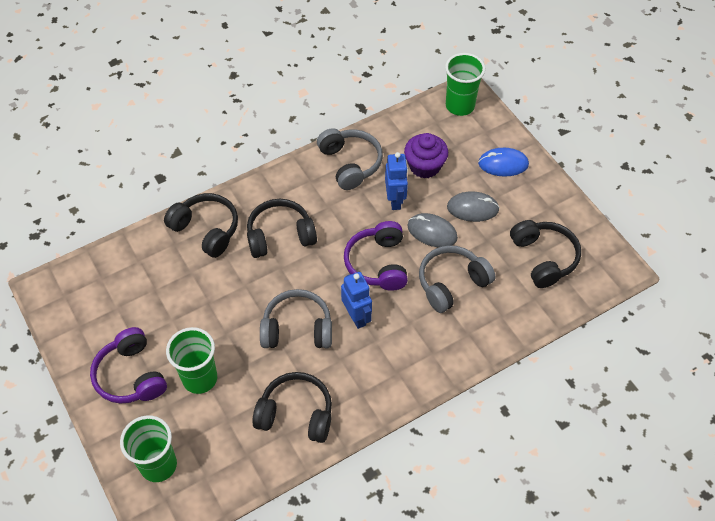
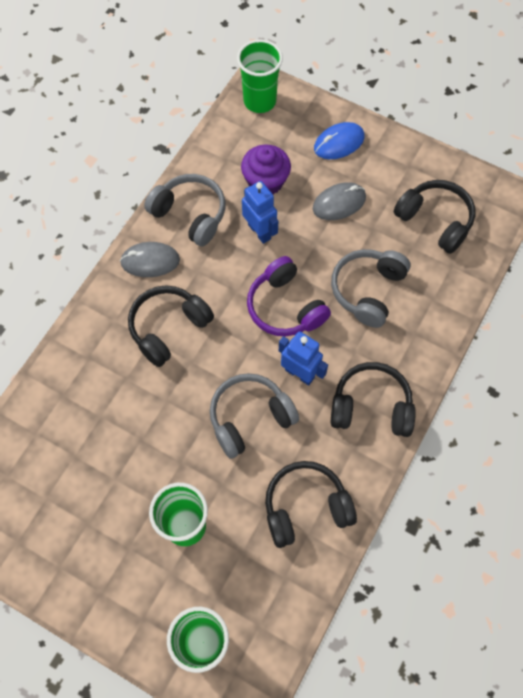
camera: 30 degrees left, 10 degrees up
purple headphones [90,327,167,404] -> none
black headphones [164,193,238,258] -> black headphones moved to [331,362,416,437]
grey mouse [407,213,458,247] -> grey mouse moved to [120,242,180,277]

